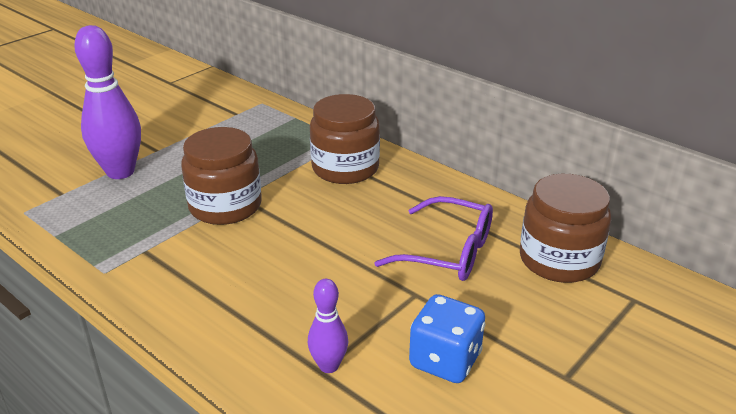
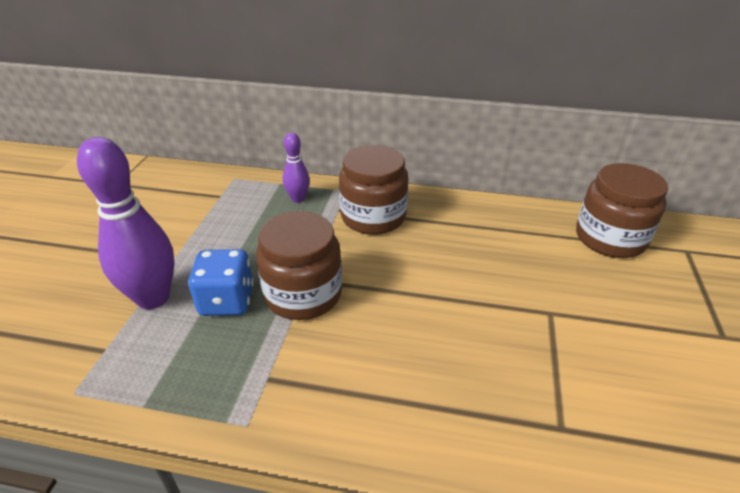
camera: 30 degrees left, 5 degrees up
purple bowling pin [308,279,348,373] -> purple bowling pin moved to [283,132,310,203]
purple glasses [374,196,493,281] -> none
blue dice [409,294,485,383] -> blue dice moved to [188,249,254,316]

